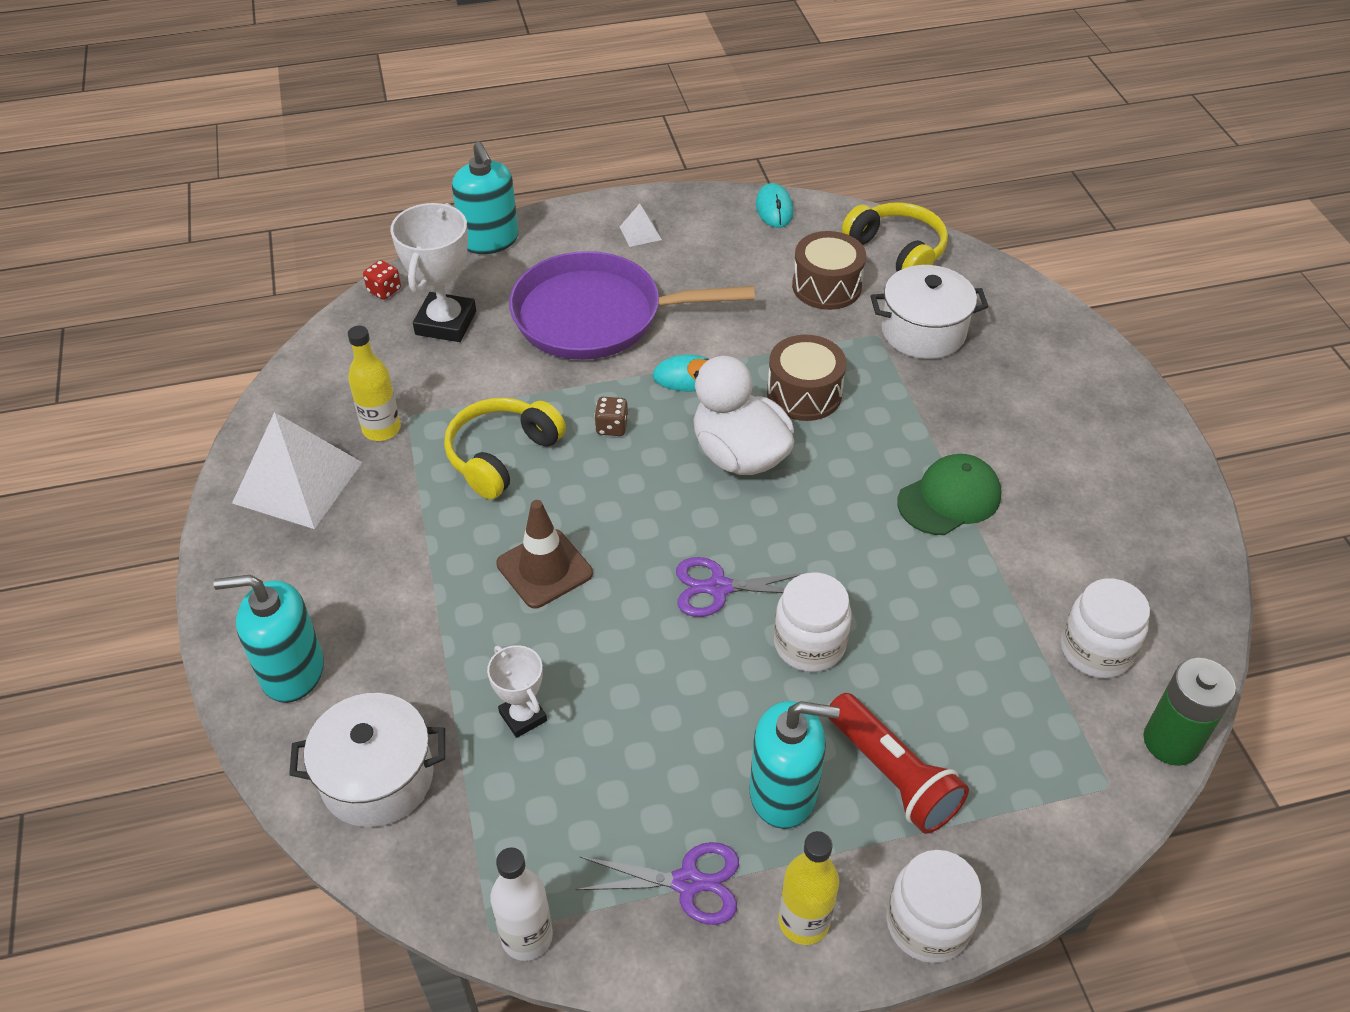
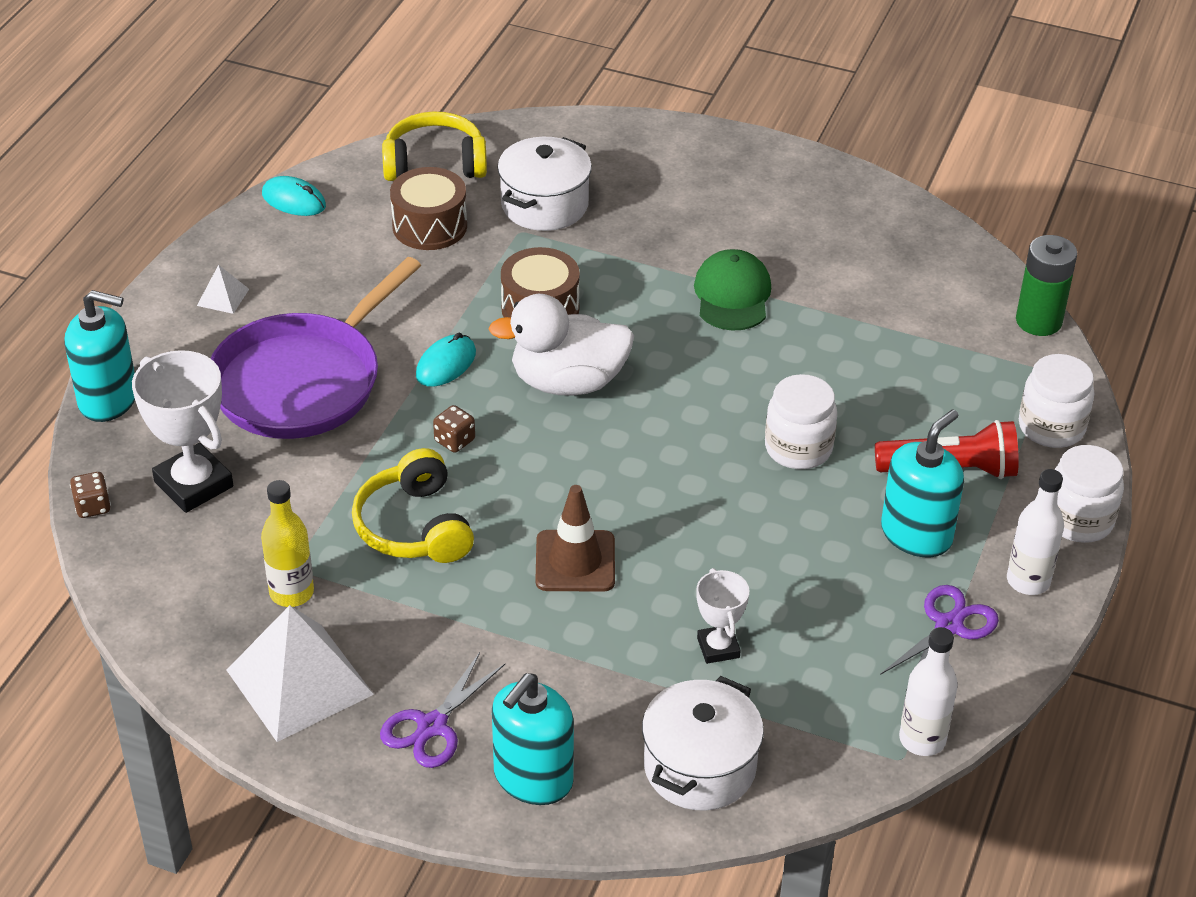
camera: 55 degrees left, 5 degrees down
red dice [363,260,401,300] -> brown dice [70,472,111,518]
white trophy [487,645,547,738] -> white trophy turned 75 degrees clockwise [696,568,749,664]
purple scissors [676,557,811,617] -> purple scissors moved to [380,652,505,768]
yellow bottle [778,831,839,945] -> white bottle [1007,469,1064,595]
white jar [1061,578,1150,678] -> white jar moved to [1019,354,1094,448]

